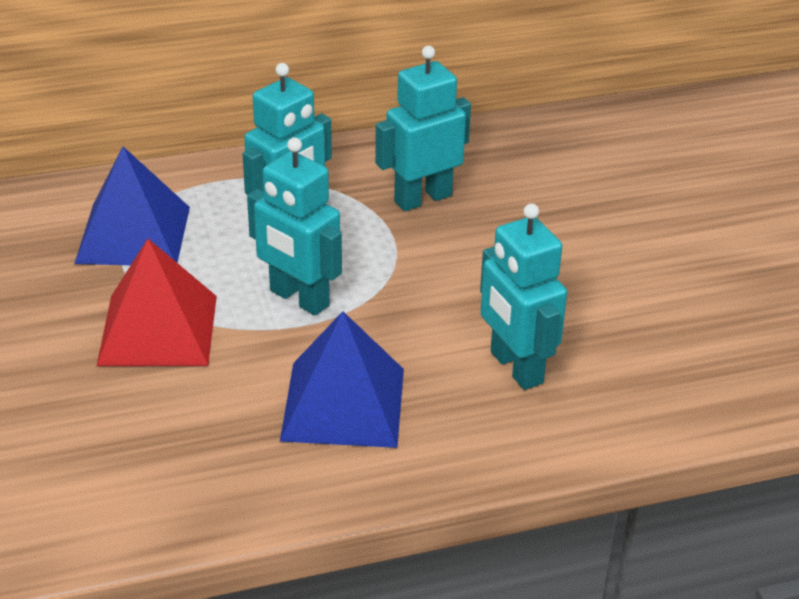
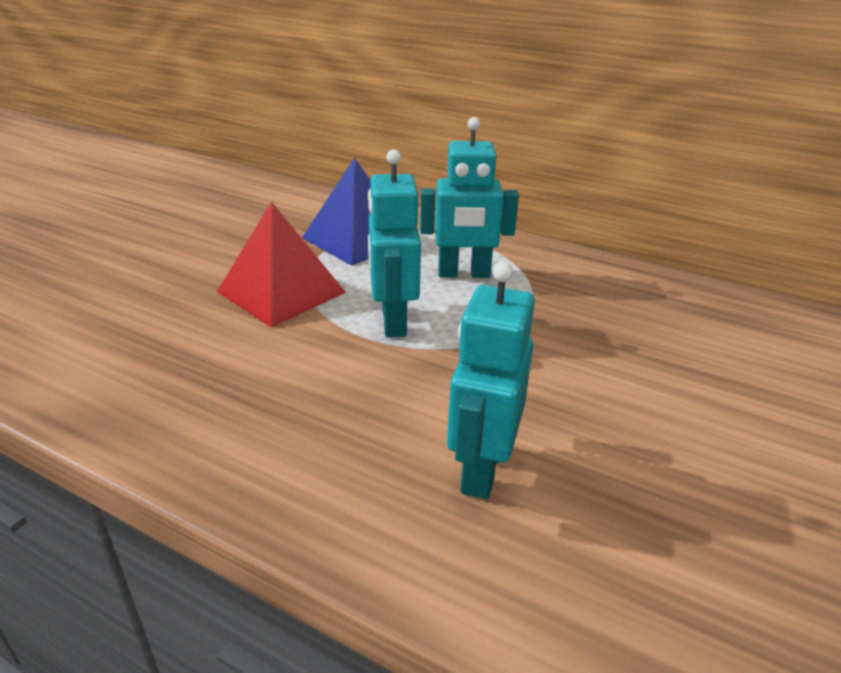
camera: 45 degrees right, 5 degrees down
blue pyramid [280,311,404,448] -> none
turquoise robot [375,46,471,211] -> none

